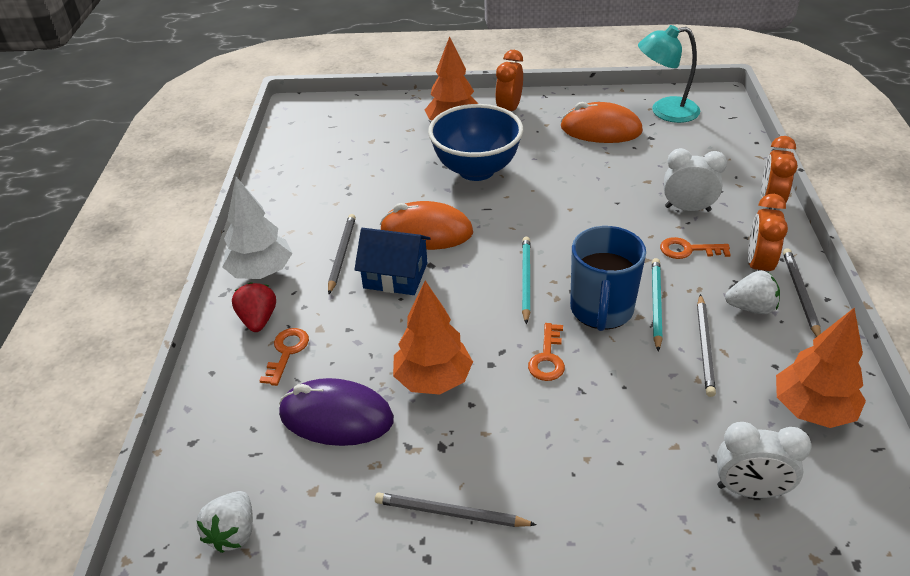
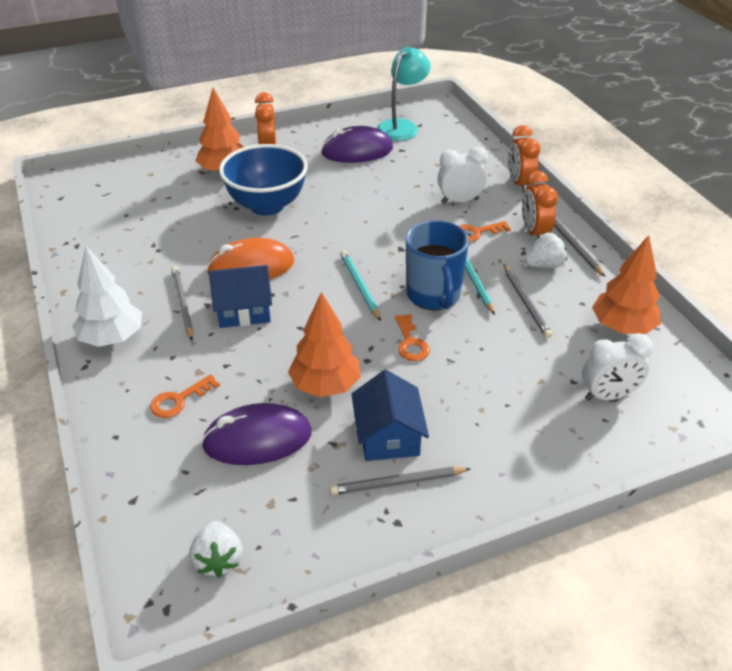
camera: 25 degrees left, 0 degrees up
red strawberry [232,282,276,332] -> none
orange key [259,328,309,386] -> orange key turned 120 degrees counterclockwise [150,374,220,418]
orange mouse [560,102,643,143] -> purple mouse [321,126,393,163]
turquoise lamp [638,25,700,123] -> turquoise lamp turned 150 degrees clockwise [377,46,431,141]
none -> blue house [351,370,429,461]

